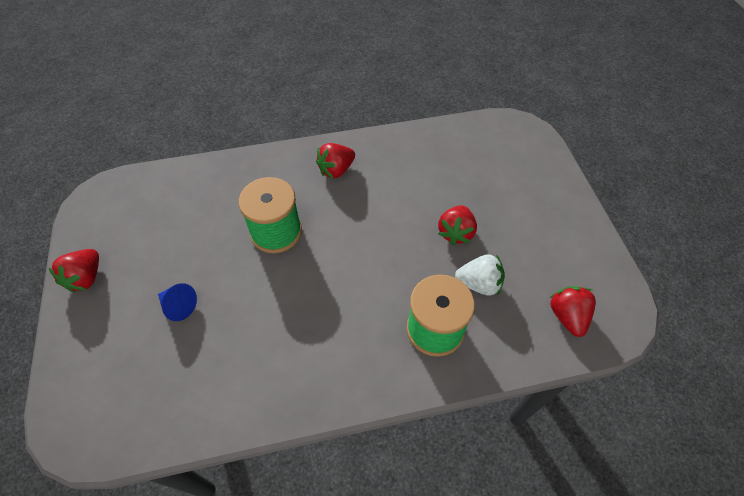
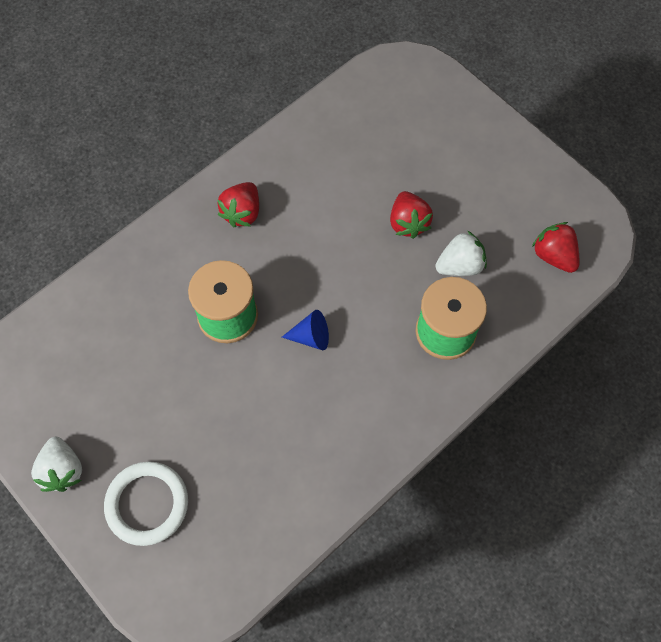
camera: 30 degrees left, 10 degrees up
red strawberry [49,249,99,293] -> white strawberry [31,437,82,492]
blue cone [158,283,197,321] -> blue cone moved to [282,310,329,350]
none -> white ring [104,461,188,546]

